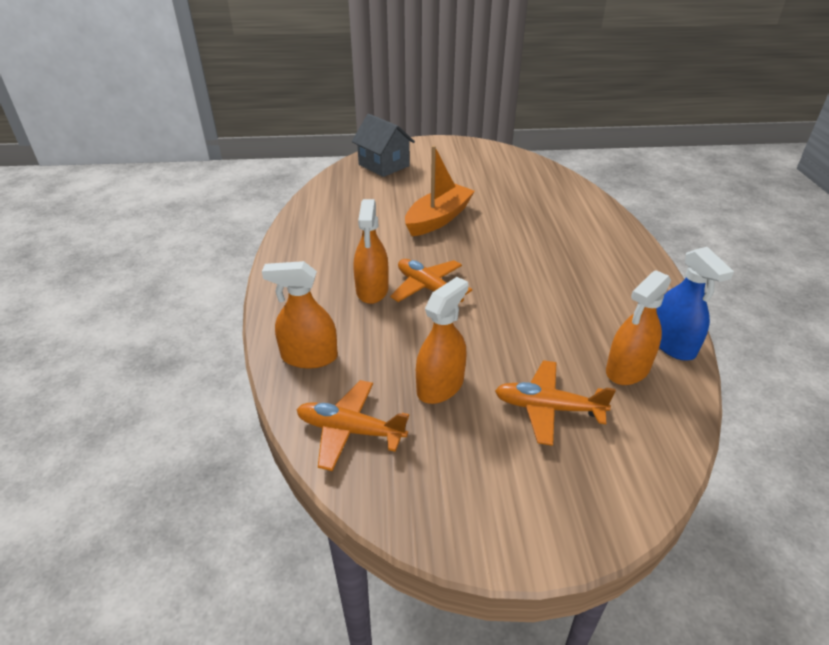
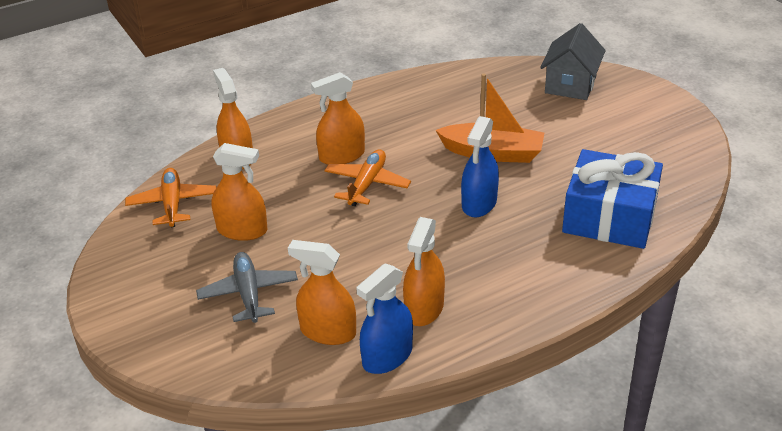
camera: 65 degrees right, 0 degrees up
orange plane [495,360,616,446] -> grey plane [196,252,298,323]
none -> orange spray bottle [403,217,445,326]
none -> blue spray bottle [461,116,499,218]
none -> blue gift [562,149,663,249]

